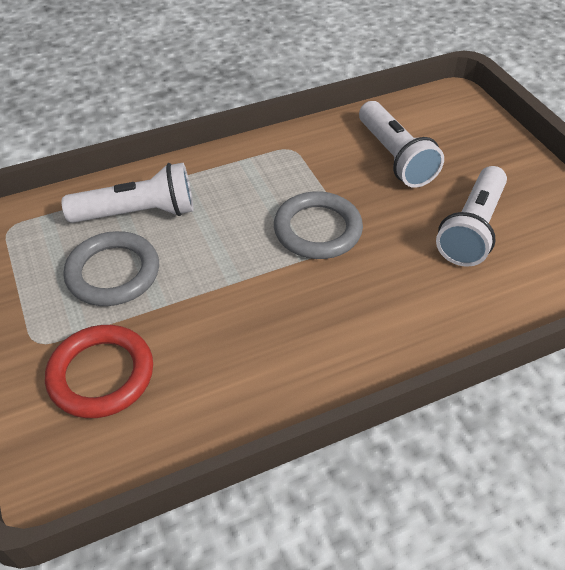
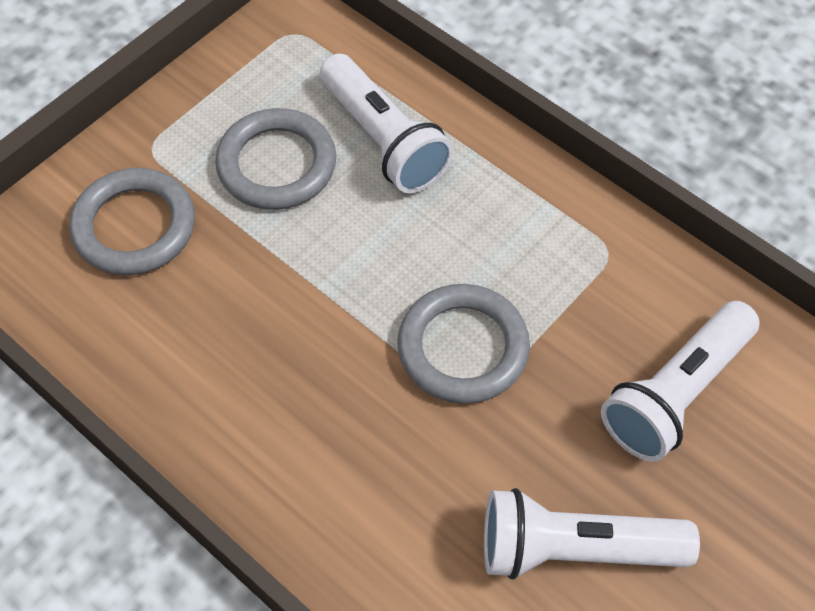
camera: 65 degrees right, 10 degrees up
red ring [45,325,153,418] -> grey ring [69,168,195,275]

